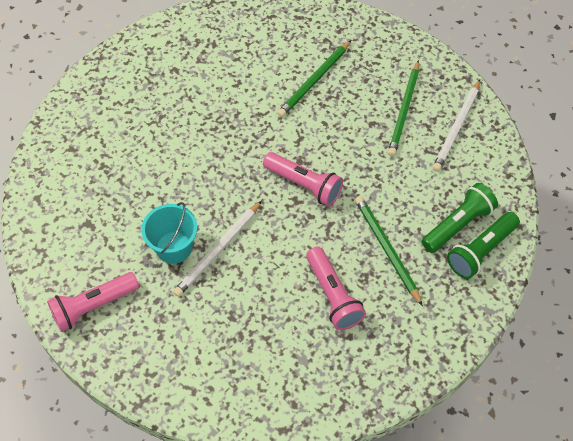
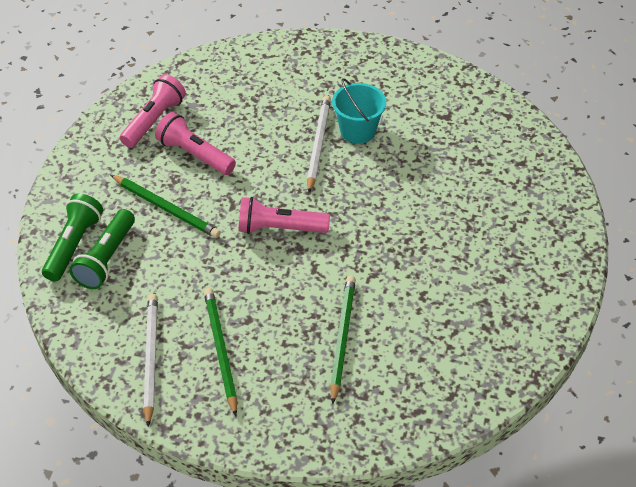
camera: 150 degrees right, 10 degrees down
pink flashlight [47,272,139,332] -> pink flashlight moved to [120,74,186,148]

